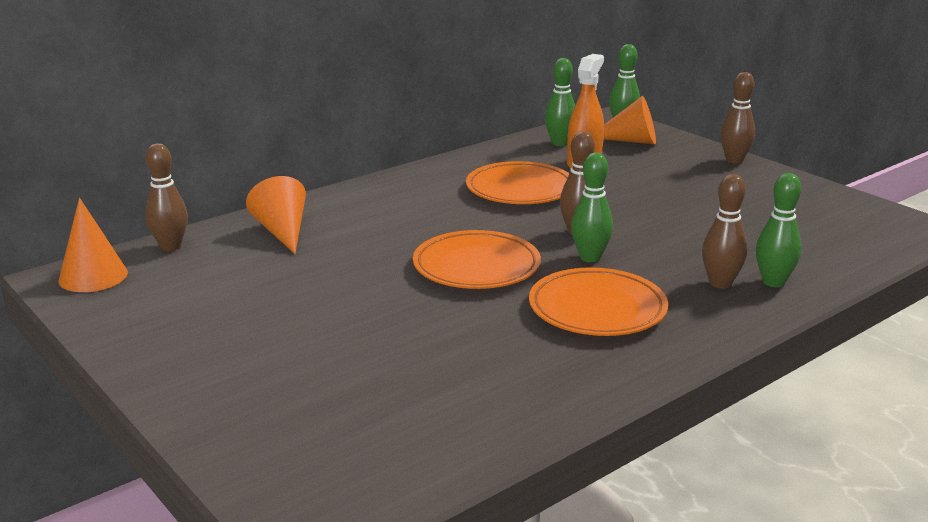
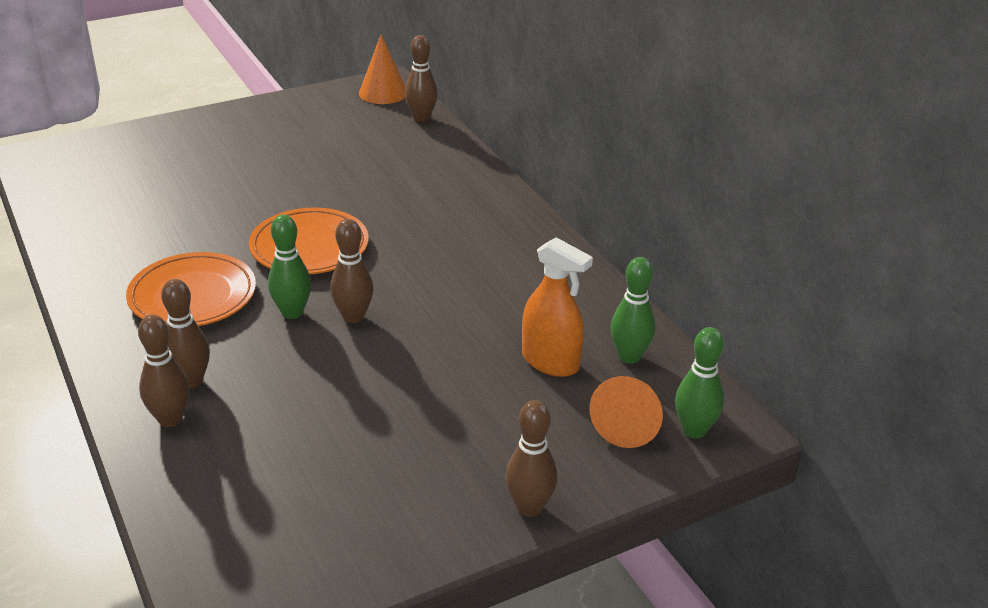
camera: 100 degrees right, 10 degrees up
orange cone [246,176,306,254] -> none
orange plate [466,161,569,204] -> none
green bowling pin [756,173,802,287] -> brown bowling pin [138,315,190,427]

